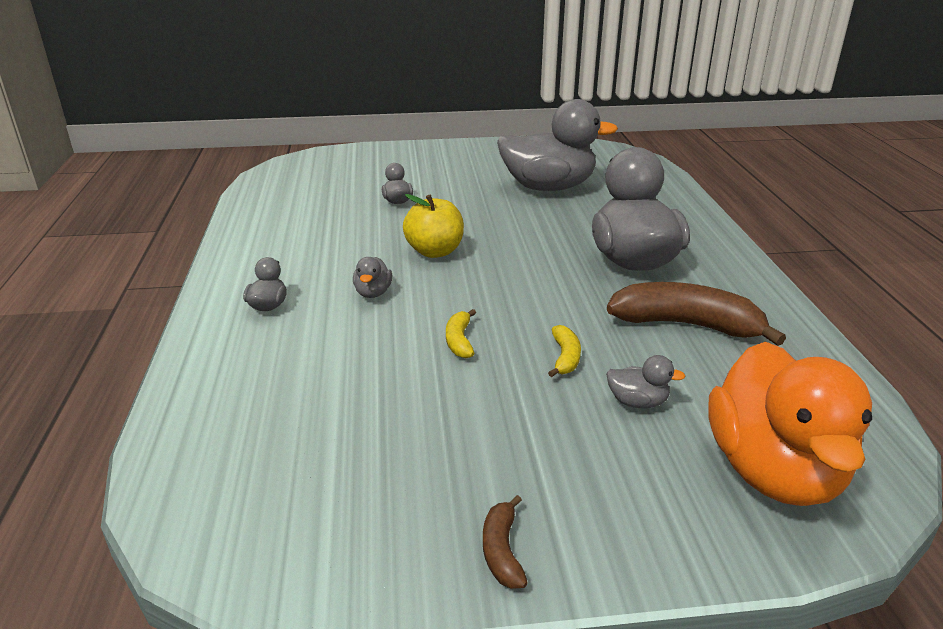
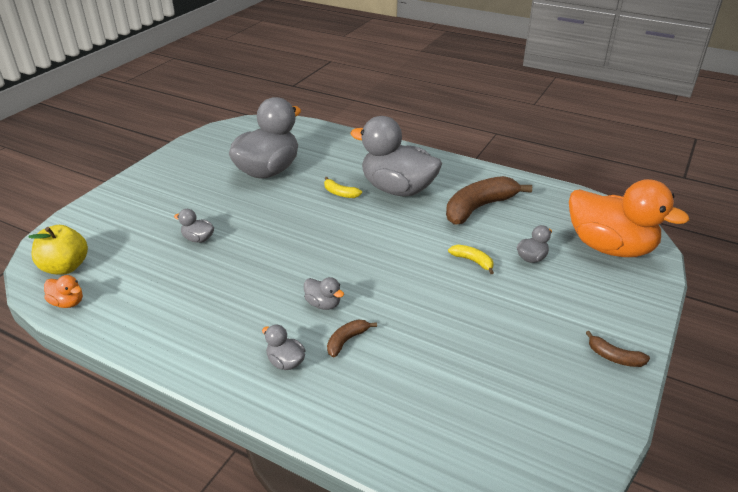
camera: 55 degrees left, 5 degrees up
yellow apple [403,194,464,258] -> yellow apple moved to [28,225,88,275]
yellow banana [446,309,476,358] -> yellow banana moved to [324,177,362,198]
none -> orange duck [44,275,83,308]
none -> brown banana [327,319,377,357]

